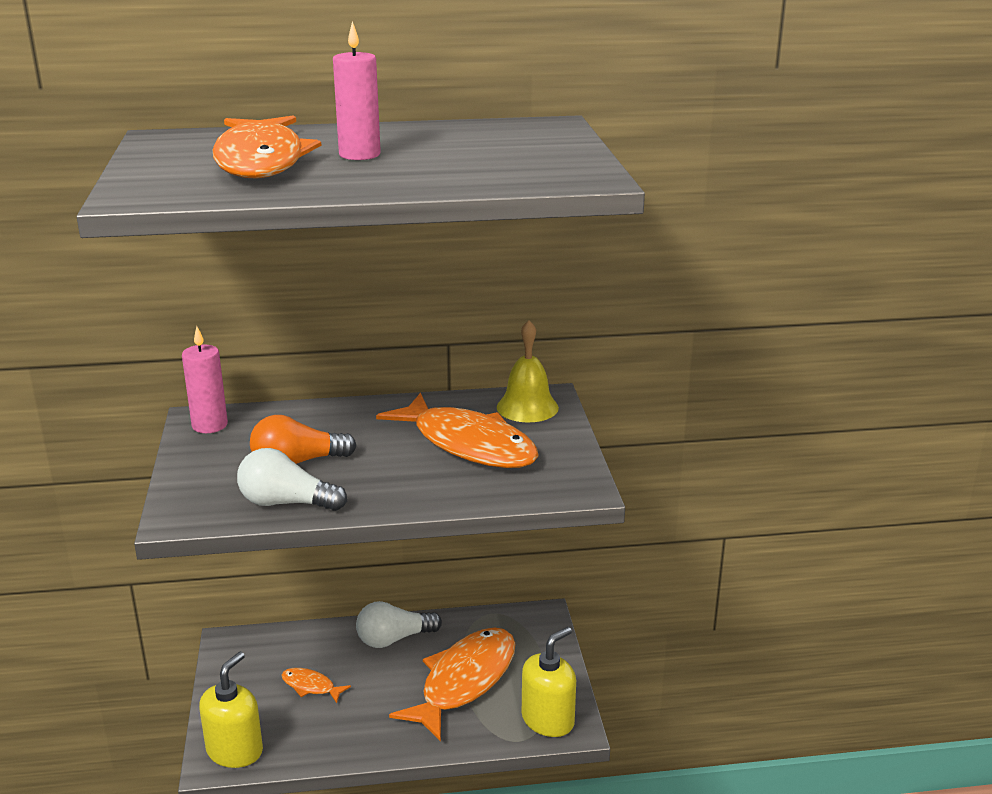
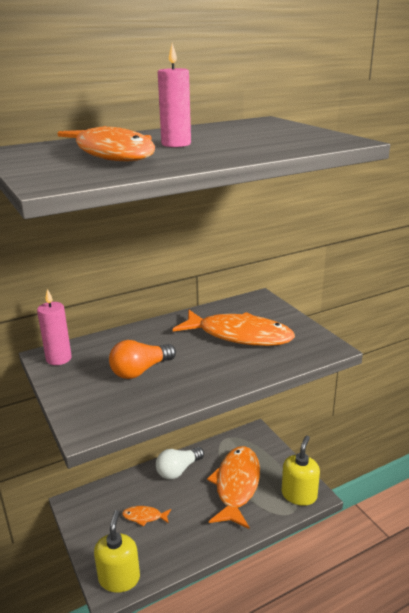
camera: 20 degrees left, 0 degrees up
white light bulb [237,448,347,511] -> none
yellow bell [497,320,559,422] -> none

